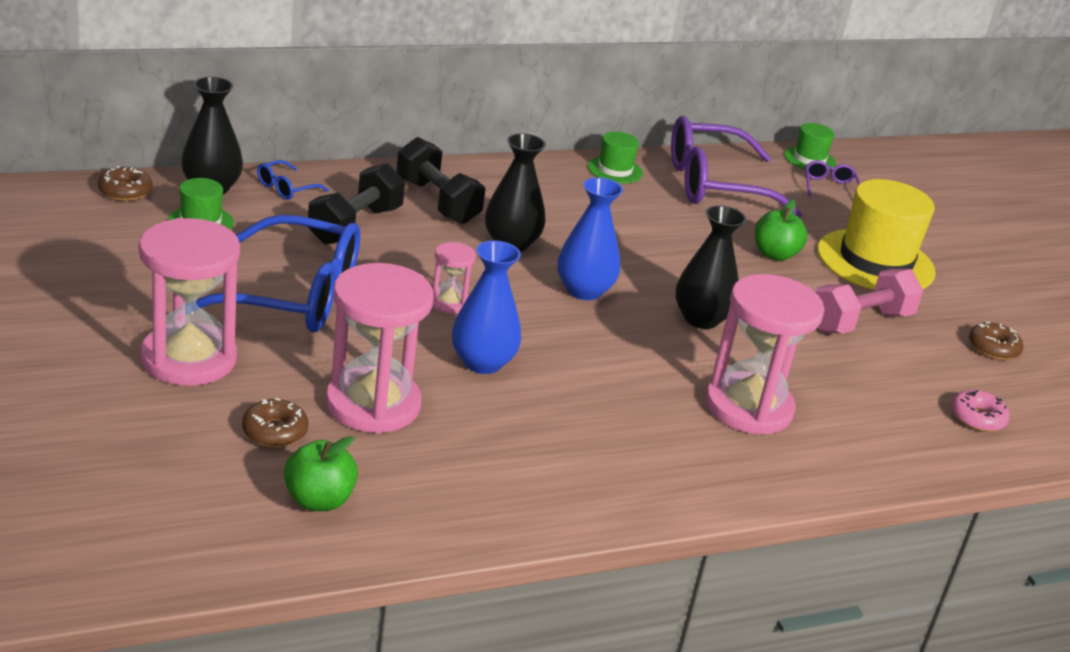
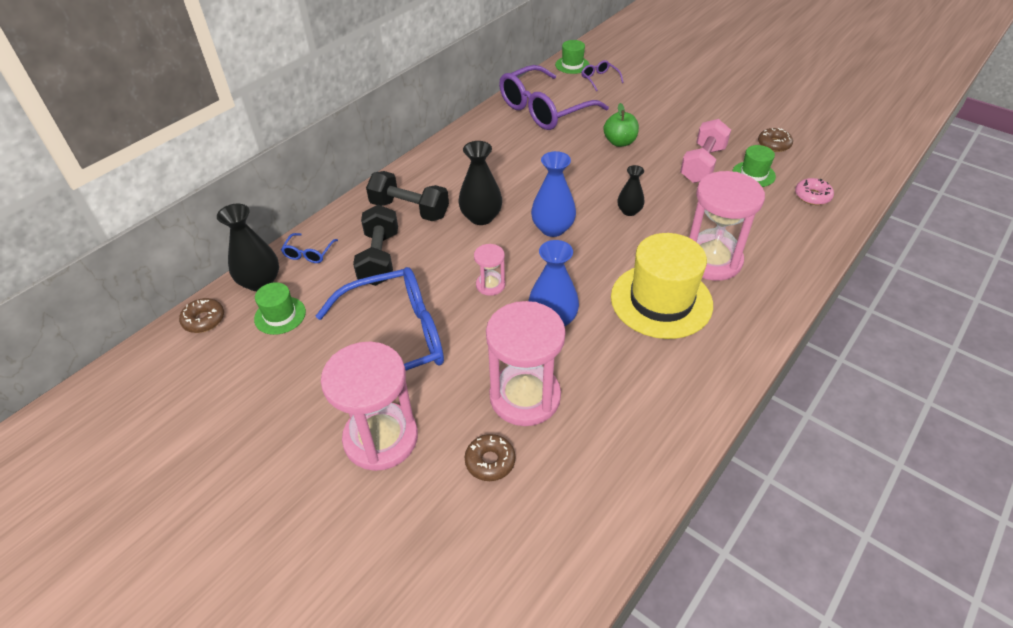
camera: 25 degrees left, 15 degrees up
green apple [284,436,358,511] -> none
green hat [588,132,643,183] -> green hat moved to [733,145,776,187]
black vase [675,205,746,329] -> black vase [618,165,645,216], size x0.62
yellow hat [817,179,936,290] -> yellow hat moved to [611,233,713,339]

